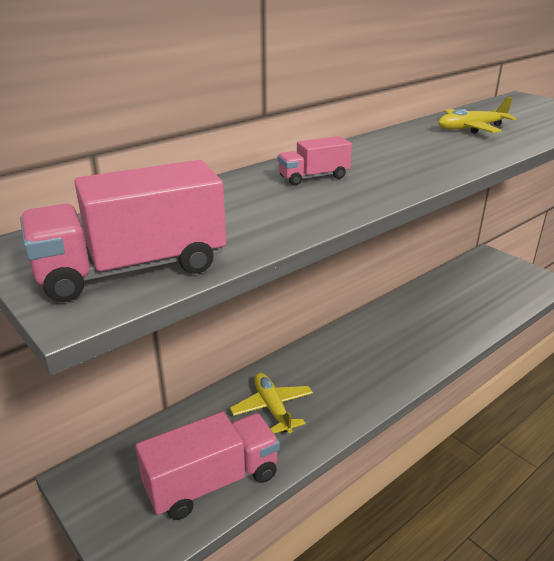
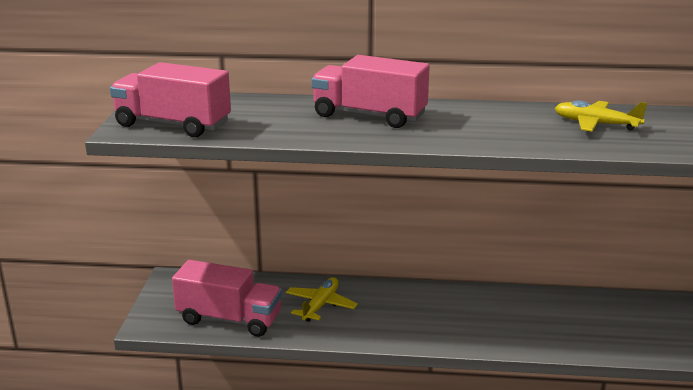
camera: 45 degrees right, 5 degrees down
pink truck [277,136,352,186] -> pink truck [311,55,430,128], size x1.90

